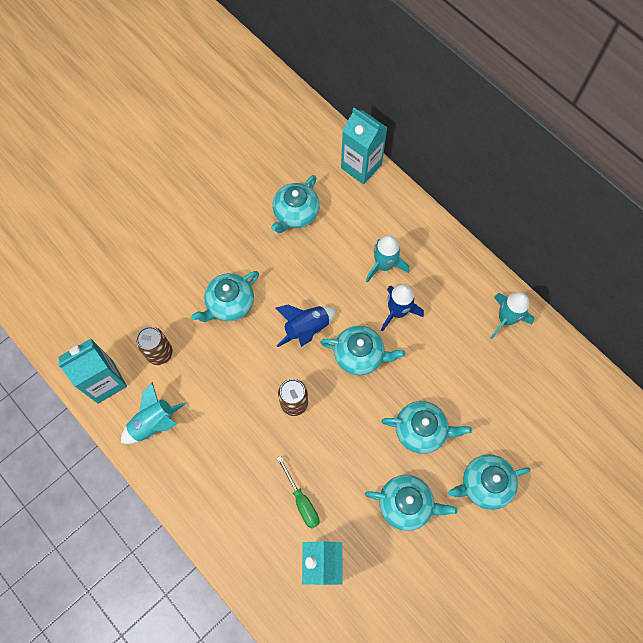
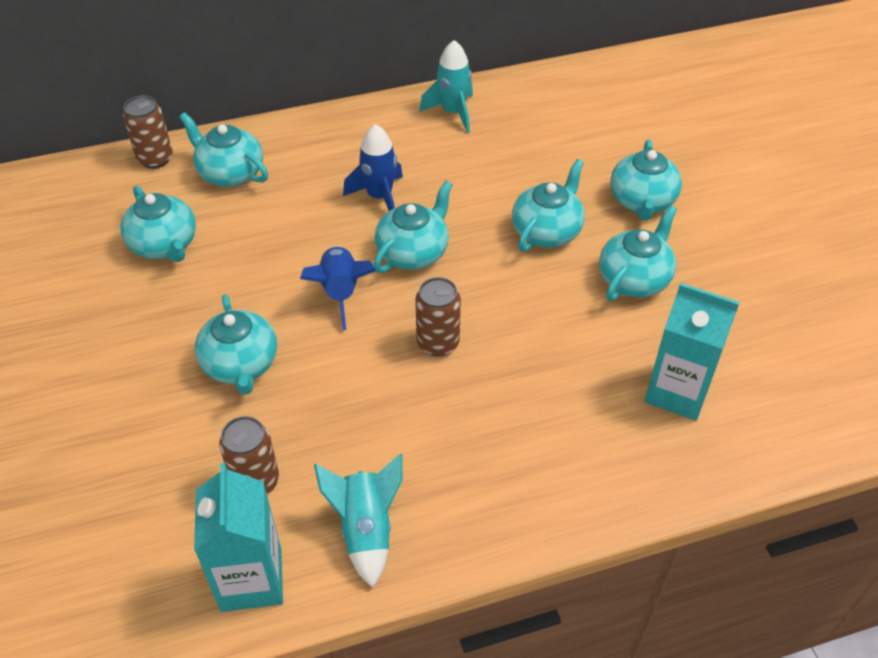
camera: 65 degrees left, 20 degrees down
green screwdriver [277,456,319,529] -> none
turquoise carton [341,108,388,184] -> brown can [123,95,173,169]
turquoise rocket [366,235,409,283] -> none
none -> turquoise teapot [179,112,268,187]

